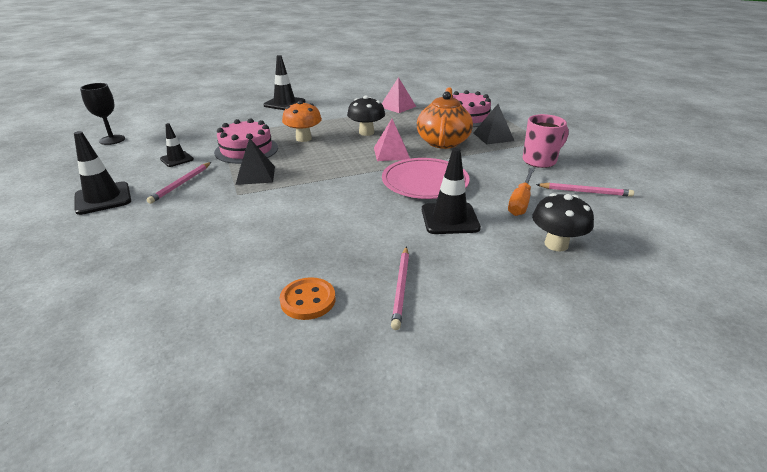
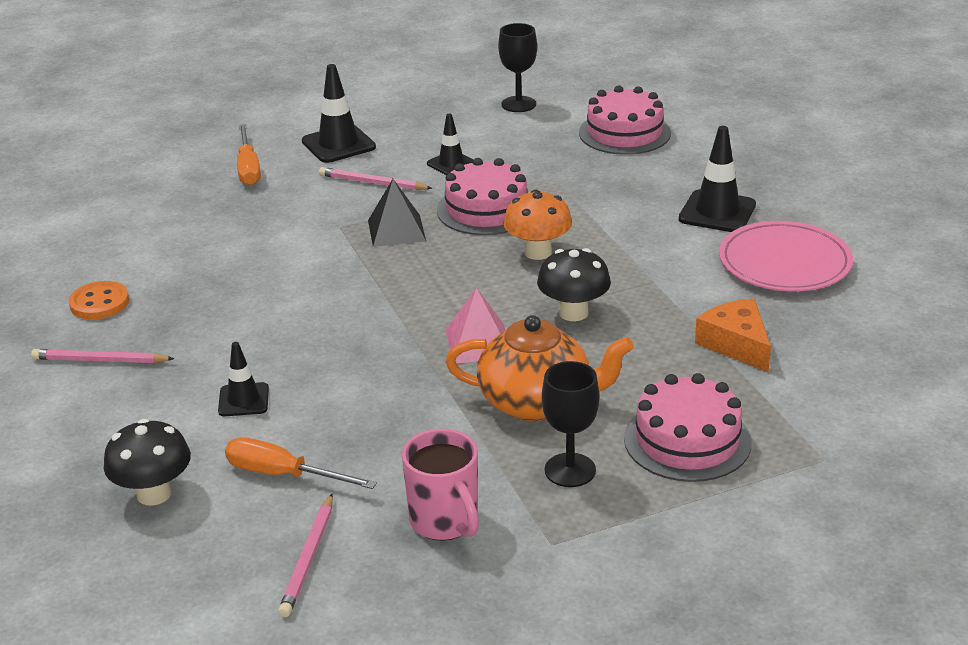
camera: 90 degrees right, 0 degrees up
pink pyramid [382,77,416,113] -> orange cheese [695,299,771,372]
pink plate [382,158,470,199] -> pink plate moved to [719,221,853,291]
black traffic cone [422,148,481,234] -> black traffic cone [218,342,269,416], size x0.62
black pyramid [474,104,514,144] -> black goblet [542,361,599,487]
none -> orange screwdriver [237,124,261,185]
none -> pink cake [579,85,671,155]

